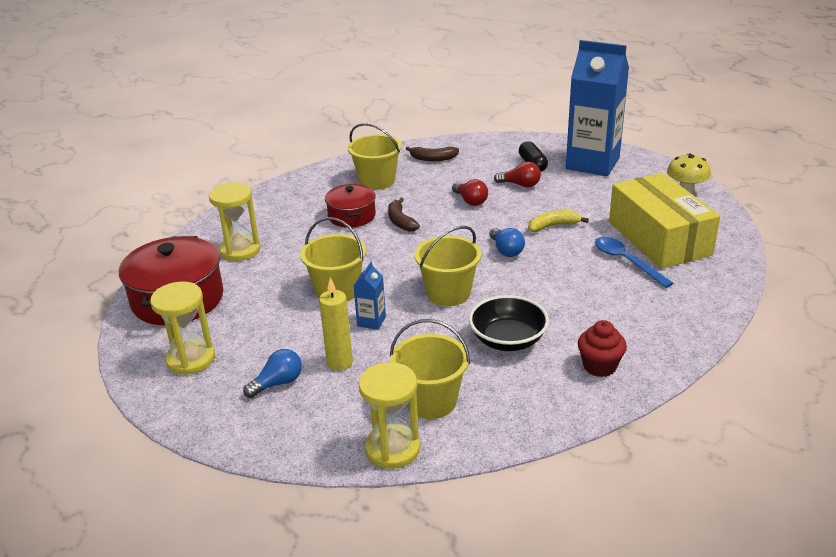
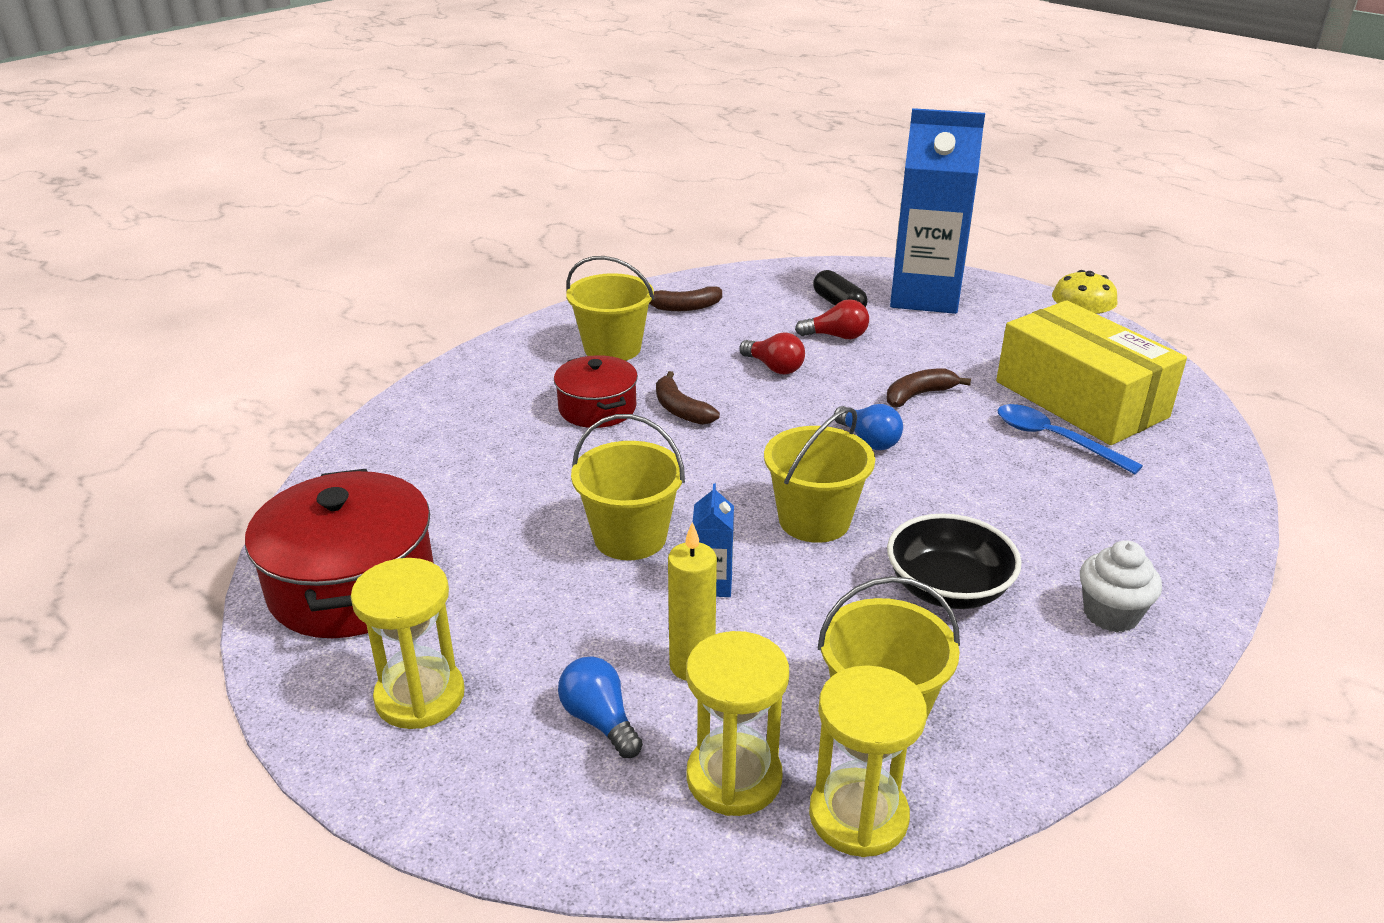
camera: 15 degrees left, 0 degrees up
yellow hourglass [209,182,261,261] -> yellow hourglass moved to [686,631,789,816]
blue light bulb [243,349,302,398] -> blue light bulb turned 75 degrees counterclockwise [558,656,643,758]
yellow banana [528,210,589,232] -> brown banana [886,368,971,407]
red cupcake [578,320,627,377] -> white cupcake [1080,540,1162,632]

